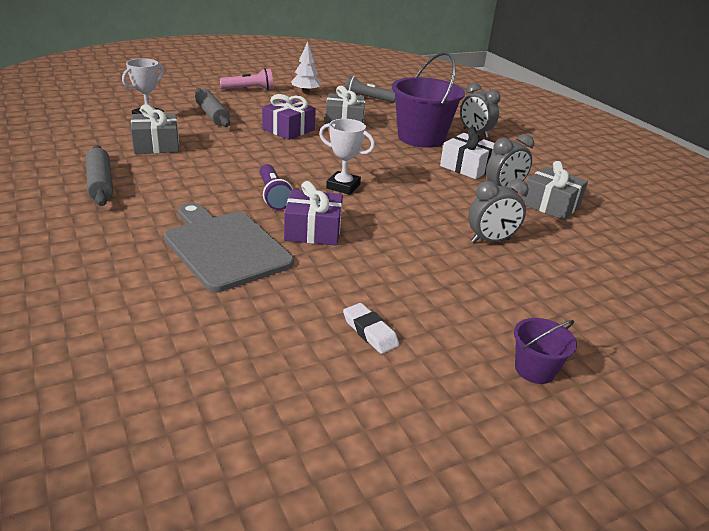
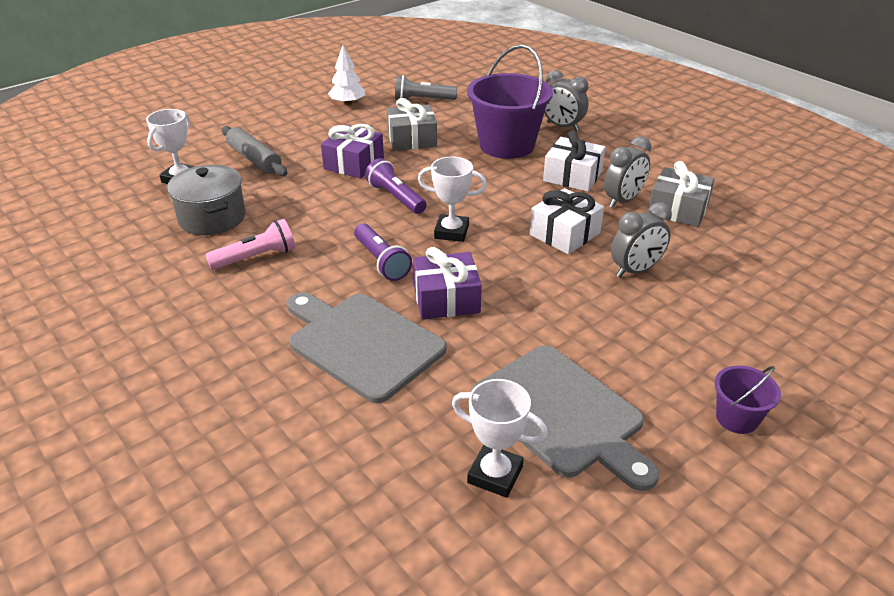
camera: 10 degrees left, 5 degrees up
grey rolling pin [86,145,113,206] -> none
grey gift [131,104,179,154] -> grey pot [167,165,246,235]
pink flashlight [220,68,273,90] -> pink flashlight moved to [205,219,295,270]
white eraser [343,303,399,354] -> grey cutting board [472,345,659,491]
none -> purple flashlight [365,158,427,214]
none -> white trophy [452,379,548,498]
none -> white gift [530,188,604,254]

